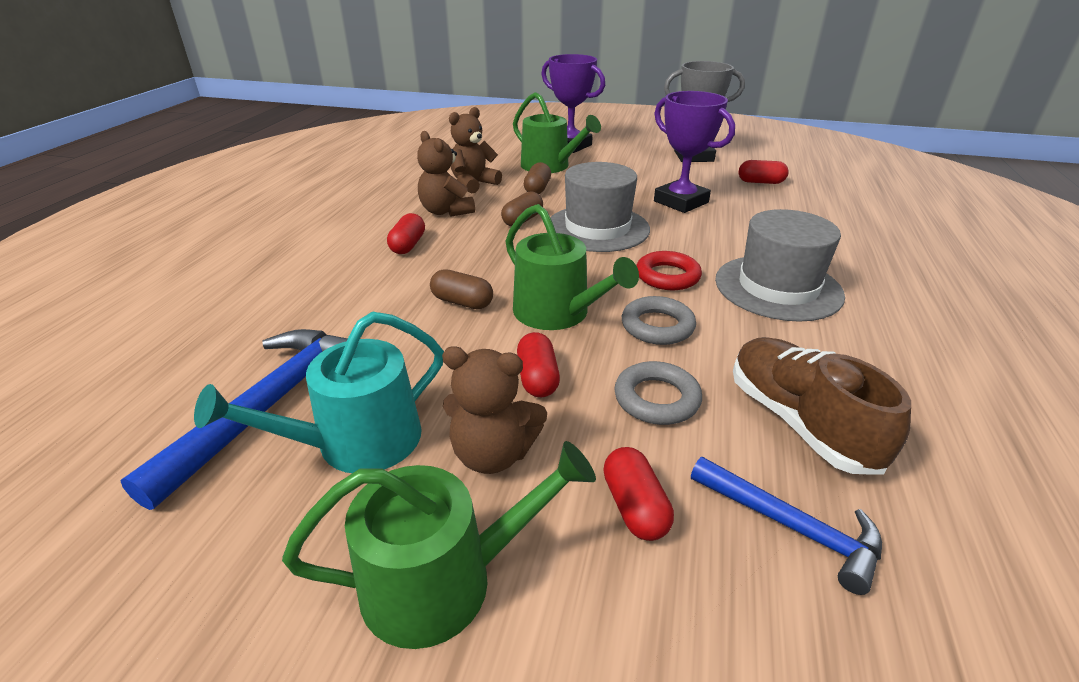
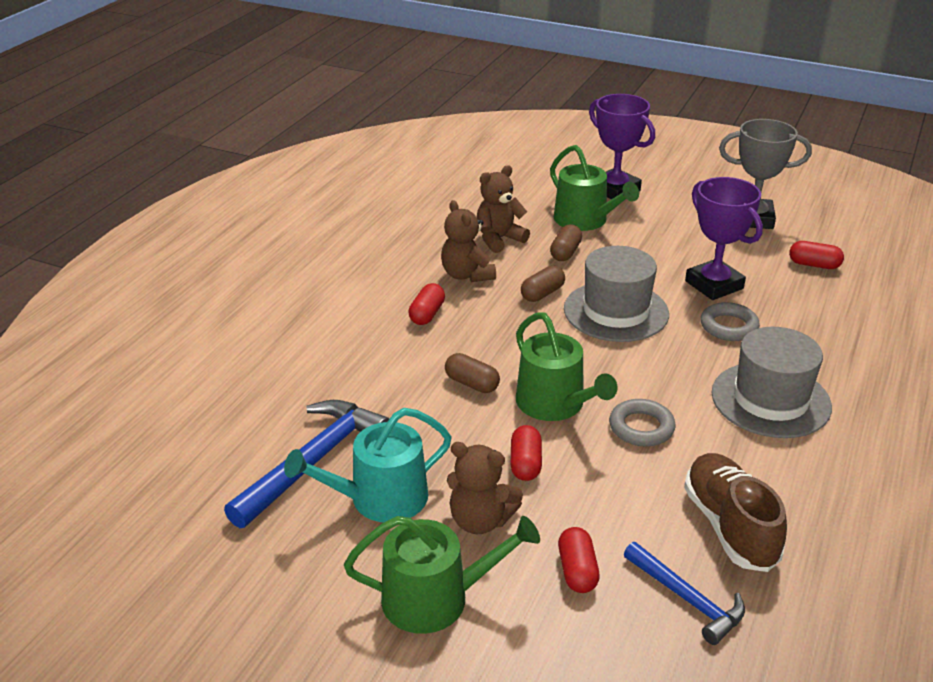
camera: 10 degrees right, 0 degrees up
grey ring [615,361,702,425] -> grey ring moved to [701,302,760,341]
red ring [636,251,702,290] -> none

